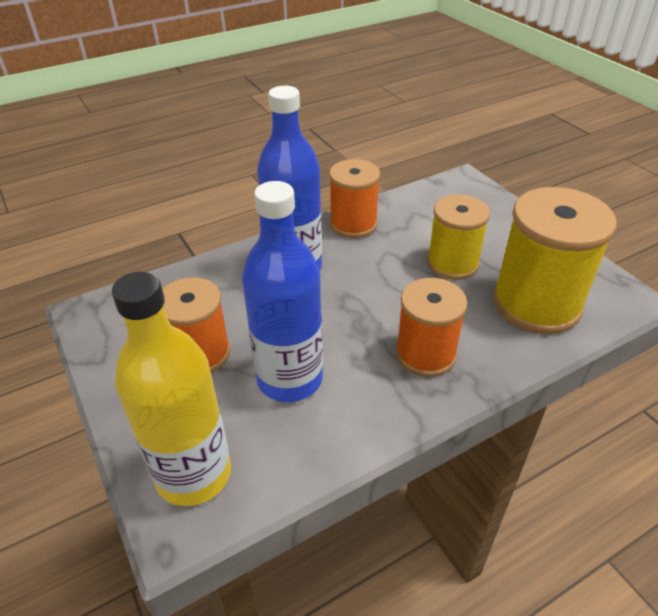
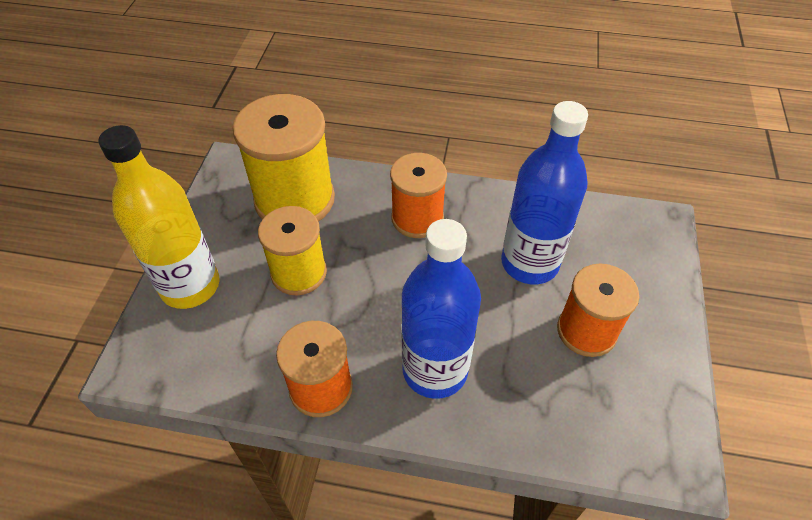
camera: 140 degrees left, 10 degrees up
yellow bottle [112,271,231,506] -> yellow bottle moved to [99,125,219,309]

